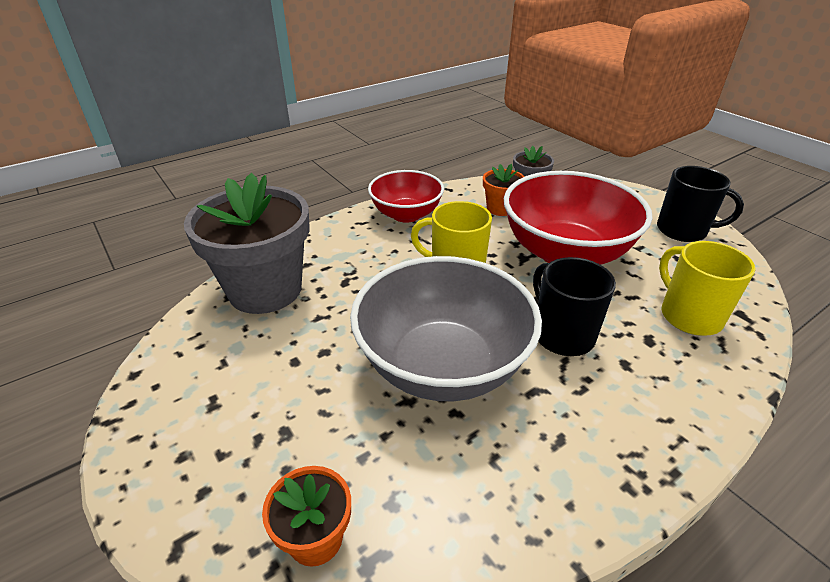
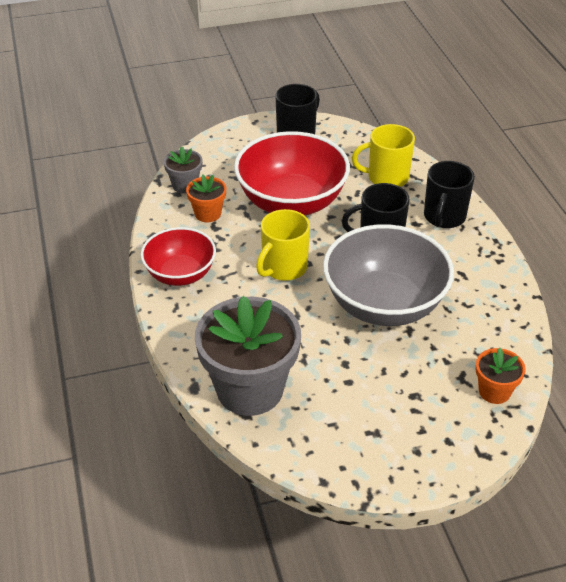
camera: 70 degrees left, 5 degrees up
none -> black mug [424,161,475,228]

